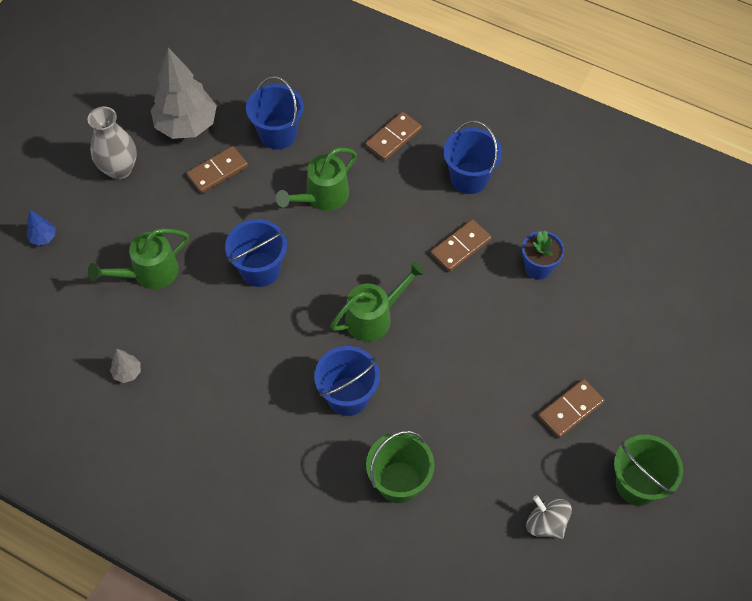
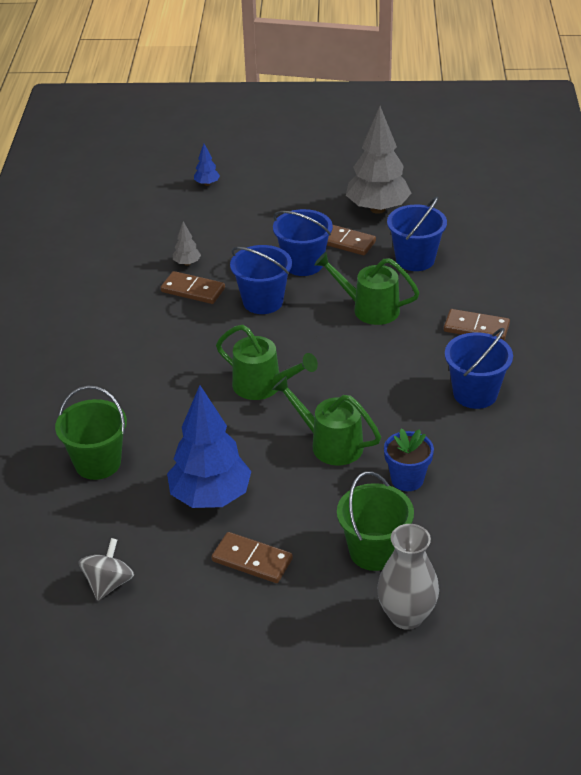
camera: 65 degrees right, 20 degrees down
grey vase [87,107,137,180] -> grey vase moved to [377,524,439,630]
green watering can [88,228,189,289] -> green watering can moved to [272,376,381,466]
grey tree [110,349,141,383] -> grey tree moved to [173,221,201,266]
blue bucket [314,346,380,416] -> blue bucket moved to [273,209,333,276]
brown domino [430,219,491,272] -> brown domino moved to [161,271,225,304]
green bucket [614,435,683,506] -> green bucket moved to [337,471,414,571]
none -> blue tree [167,385,252,508]

